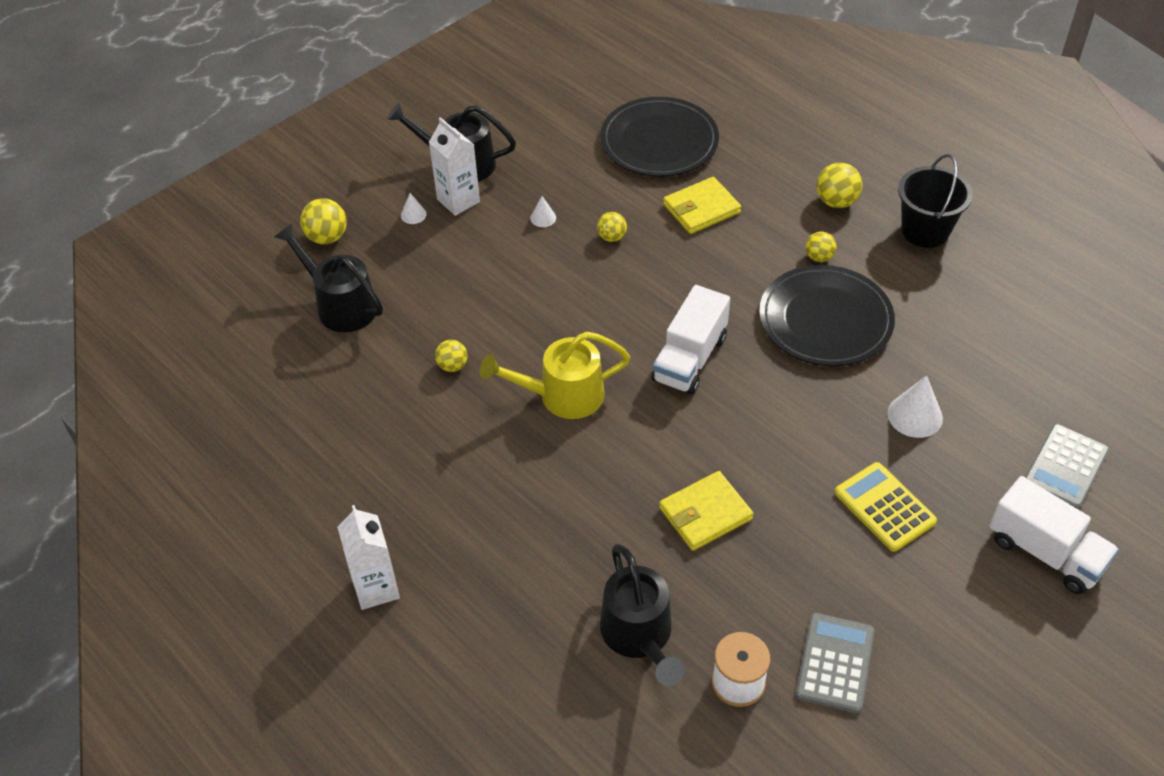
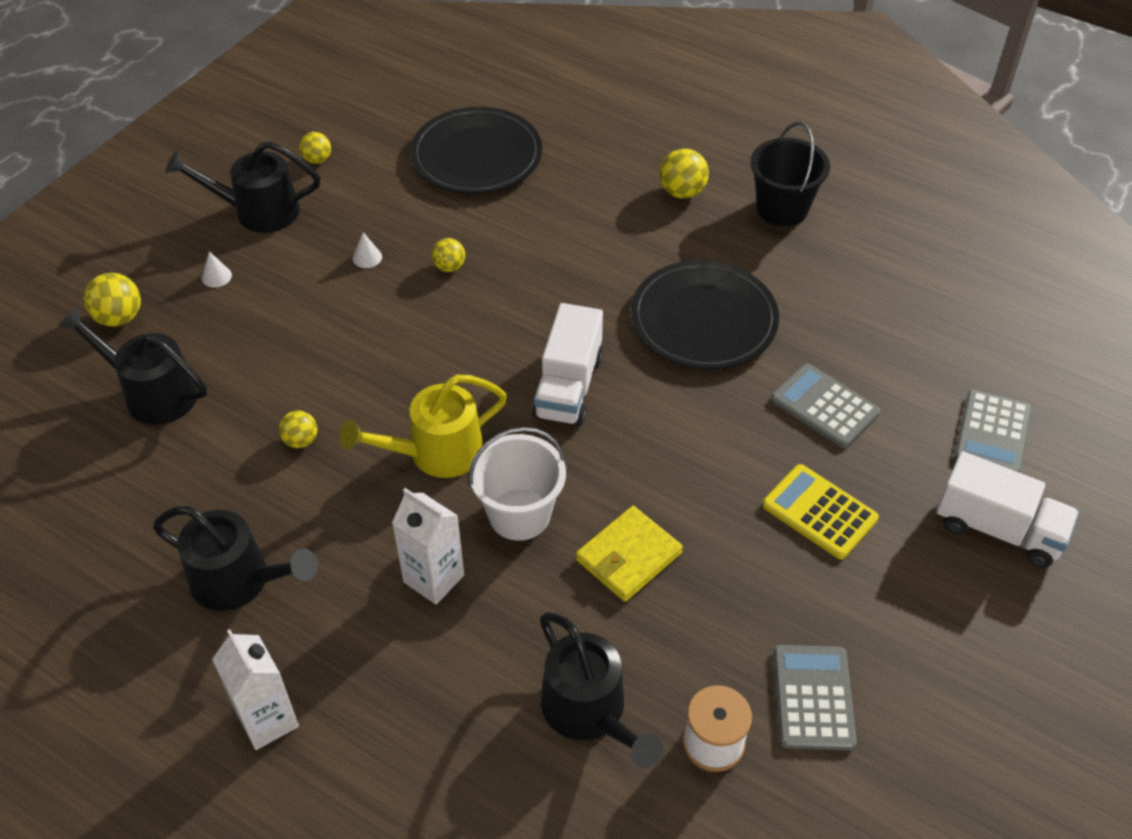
camera: 15 degrees left, 0 degrees up
white carton [429,117,480,216] -> white carton moved to [392,488,464,605]
yellow wallet [663,177,741,234] -> none
yellow ball [805,231,836,262] -> yellow ball moved to [299,132,331,164]
white cone [887,375,943,438] -> grey calculator [771,363,880,448]
none -> black watering can [153,506,318,611]
none -> white bucket [469,427,566,541]

